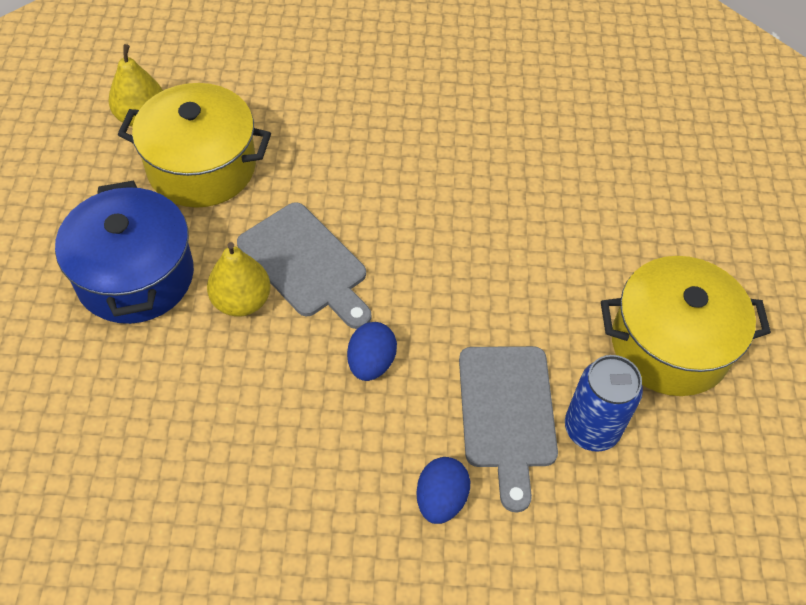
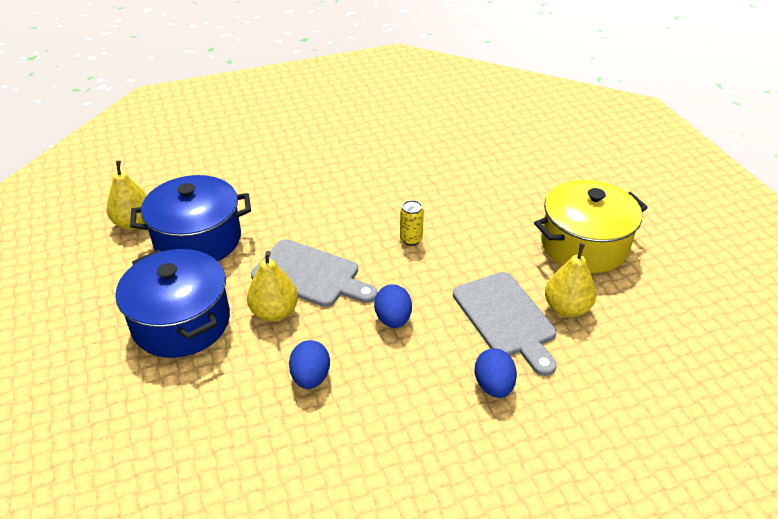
camera: 20 degrees left, 15 degrees down
yellow pot [118,83,271,208] -> blue pot [130,175,251,261]
blue can [565,355,643,452] -> yellow pear [545,243,596,317]
none -> blue egg [289,340,330,389]
none -> yellow can [400,200,424,246]

